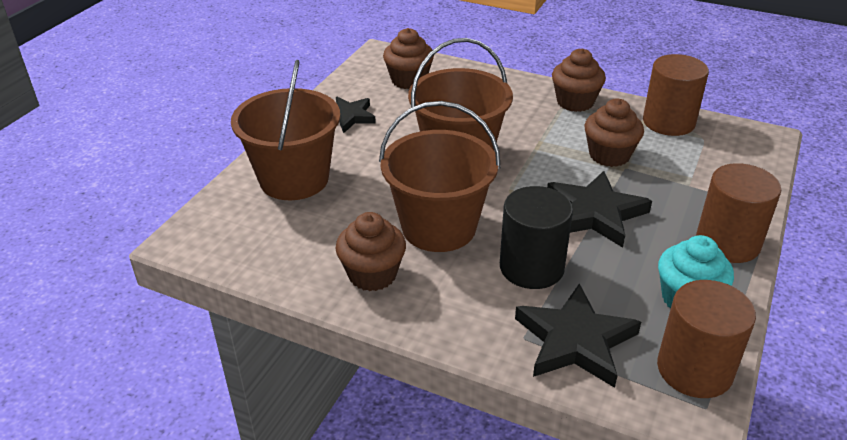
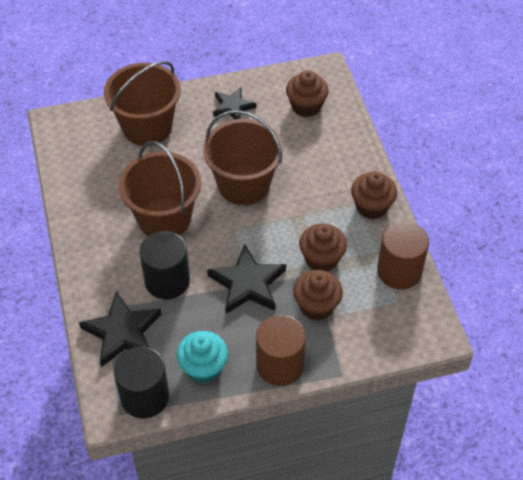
camera: 50 degrees right, 15 degrees up
brown cupcake [336,212,406,291] -> brown cupcake moved to [293,270,343,320]
brown cylinder [657,280,756,398] -> black cylinder [114,347,169,418]

